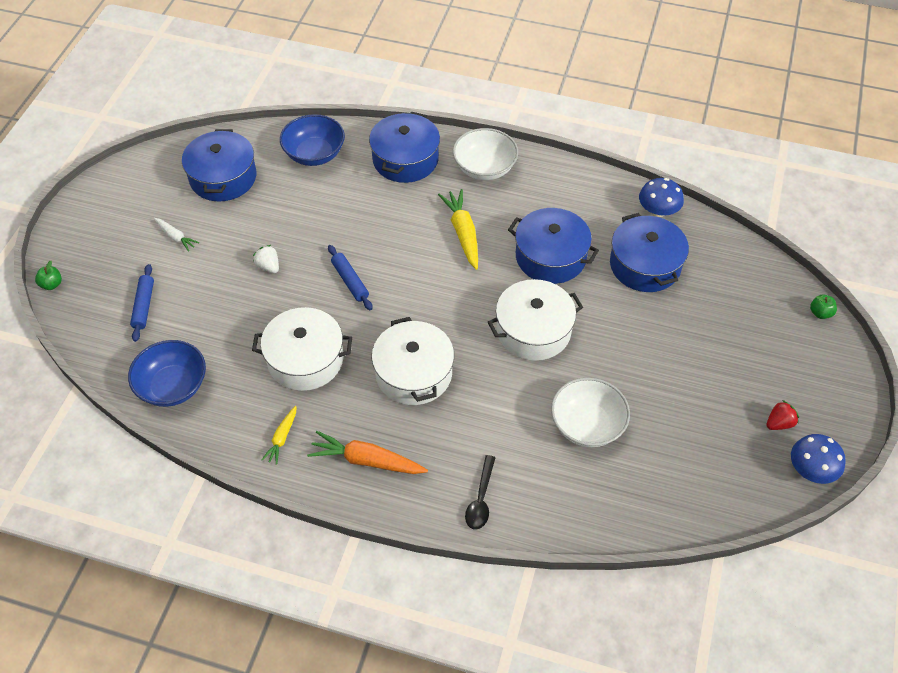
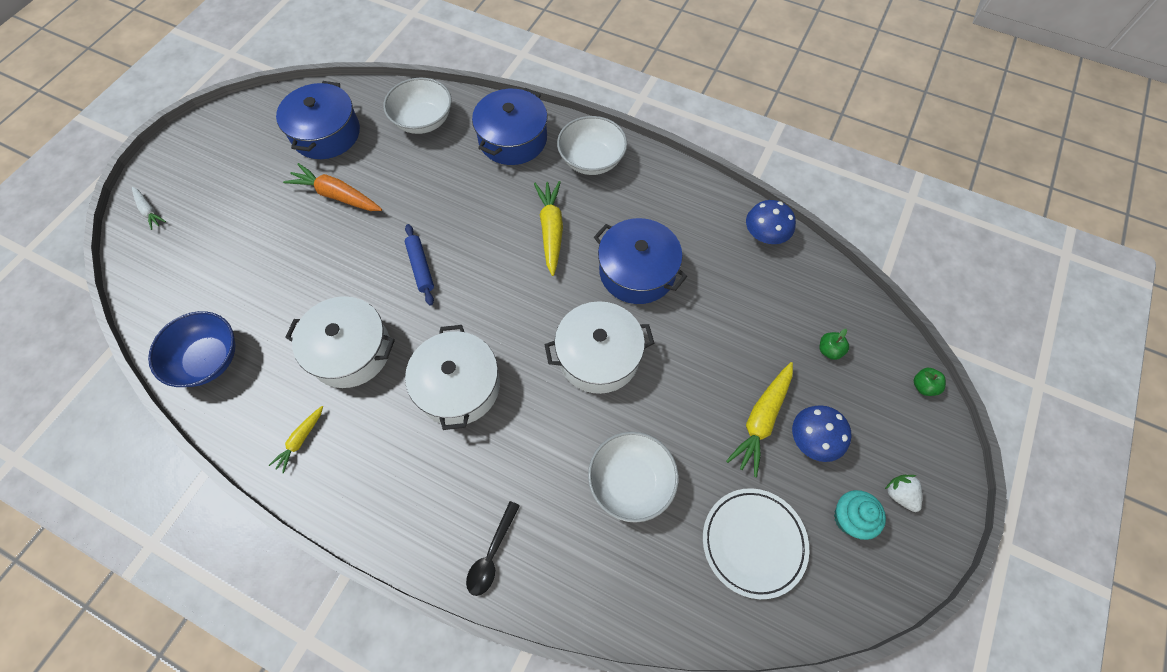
camera: 10 degrees right, 10 degrees up
green apple [35,261,62,290] -> green apple moved to [820,329,849,360]
blue rolling pin [130,264,154,342] -> none
white carrot [154,218,199,252] -> white carrot moved to [132,187,166,230]
white strawberry [253,245,279,273] -> white strawberry moved to [885,475,922,512]
blue bowl [280,114,345,166] -> white bowl [383,78,452,134]
orange carrot [307,431,428,474] -> orange carrot moved to [283,163,382,211]
blue pot [610,213,689,292] -> none
red strawberry [766,400,799,430] -> turquoise cupcake [834,490,886,540]
blue mushroom [791,434,846,484] -> blue mushroom moved to [792,405,852,462]
none -> white plate [703,488,809,599]
none -> yellow carrot [726,362,793,477]

